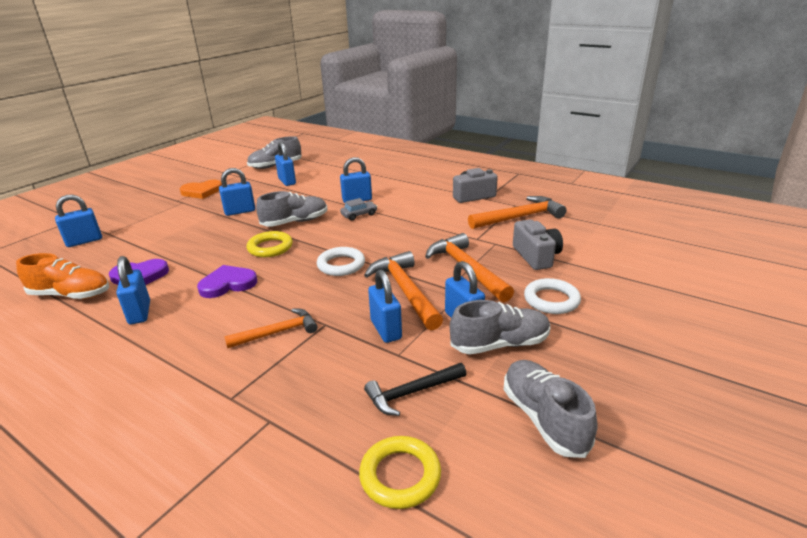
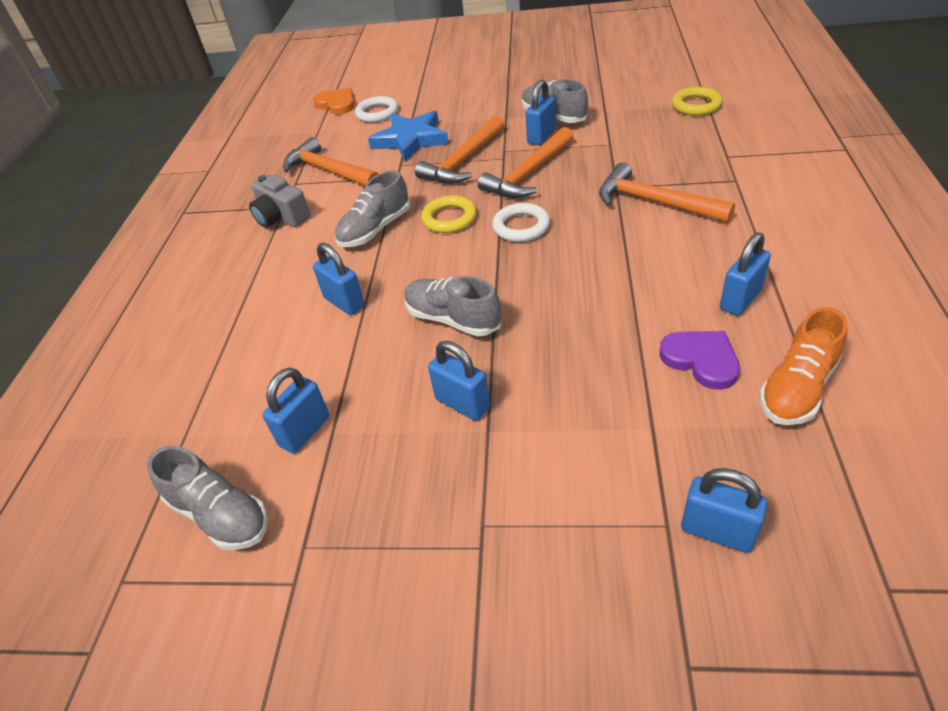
camera: 115 degrees left, 15 degrees up
orange shoe [16,253,109,299] -> orange shoe turned 120 degrees counterclockwise [759,307,848,425]
orange heart [180,180,222,199] -> orange heart moved to [313,88,355,115]
purple heart [197,265,257,298] -> none
orange hammer [224,309,318,348] -> orange hammer [599,163,735,223], size x1.56
yellow ring [247,231,293,257] -> yellow ring moved to [421,195,477,233]
grey car [340,198,378,221] -> none
black hammer [364,363,466,416] -> none
blue padlock [368,269,402,343] -> none
grey shoe [504,360,597,458] -> grey shoe moved to [335,170,411,247]
grey camera [513,220,563,270] -> blue star [368,111,449,162]
white ring [524,278,581,314] -> white ring moved to [355,96,399,123]

